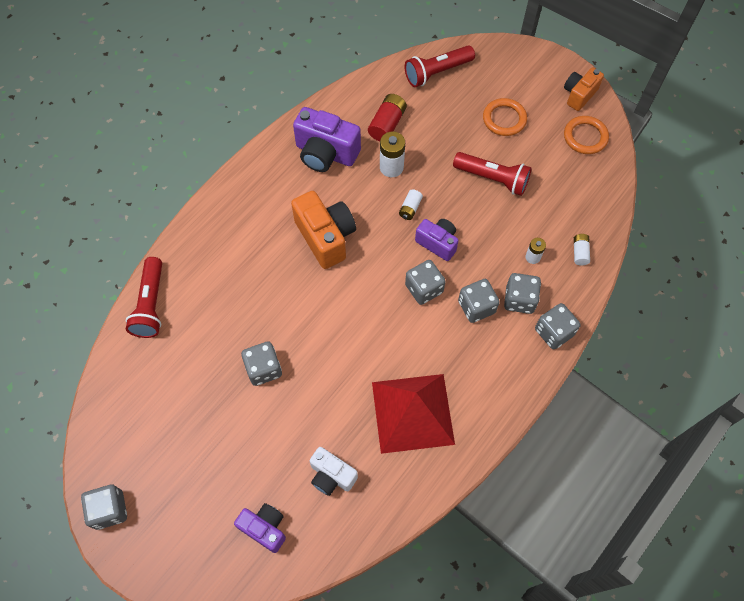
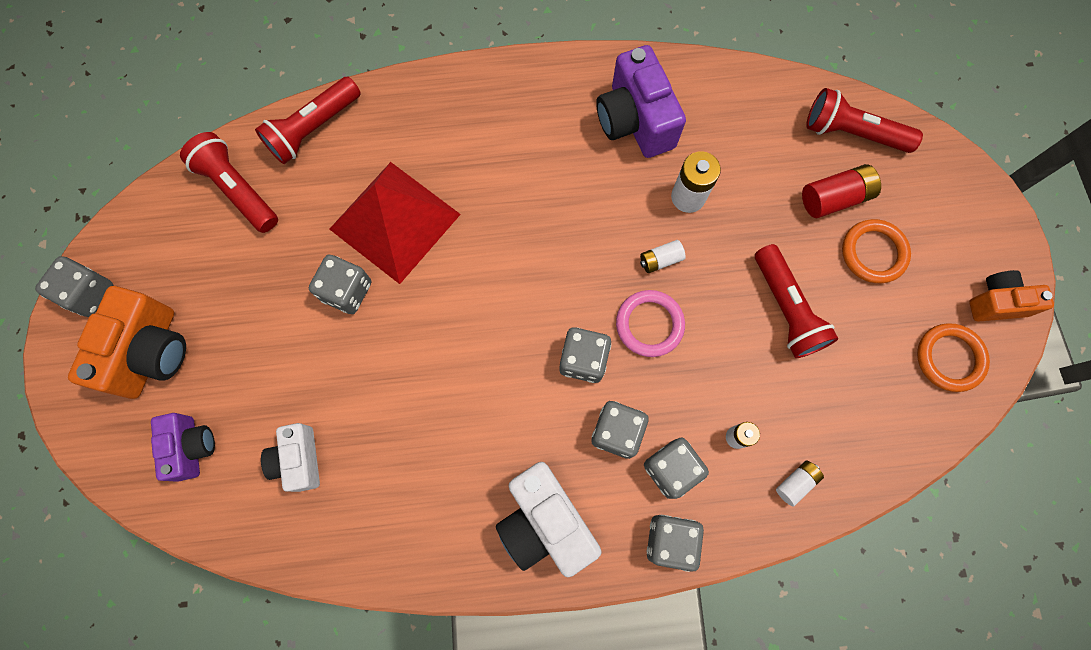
camera: 45 degrees right, 10 degrees up
orange camera [291,191,356,269] -> orange camera moved to [68,286,186,399]
red battery [368,94,407,142] -> red battery moved to [802,164,881,218]
red pyramid [372,374,455,454] -> red pyramid moved to [329,162,461,284]
purple camera [415,219,459,261] -> pink ring [616,290,685,357]
none -> red flashlight [180,132,278,233]
none -> white camera [496,462,602,577]

